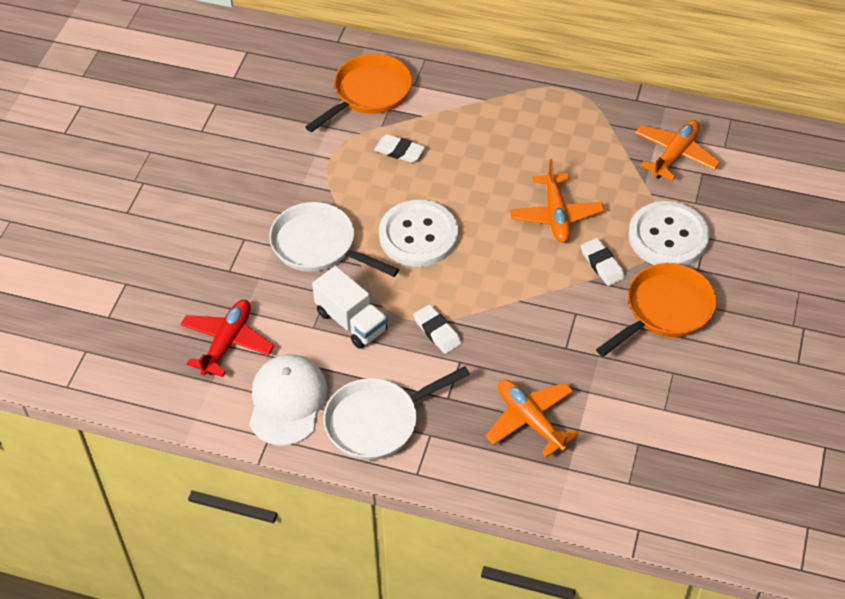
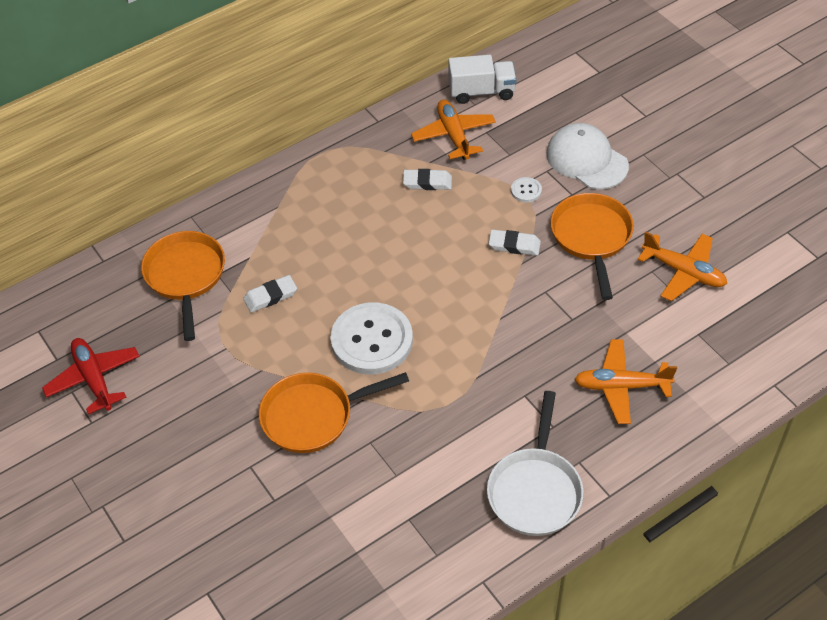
camera: 50 degrees left, 0 degrees up
red plane [180,300,275,377] -> red plane moved to [42,338,140,414]
white cap [249,354,328,446] -> white cap moved to [546,123,629,189]
white pan [269,202,399,277] -> orange pan [259,372,409,453]
white truck [312,266,387,349] -> white truck moved to [448,55,517,104]
white eraser [413,304,462,354] -> white eraser moved to [403,169,452,190]
orange plane [510,159,604,243] -> orange plane moved to [638,232,727,301]
white button [629,201,709,266] -> white button [511,177,542,202], size x0.41

